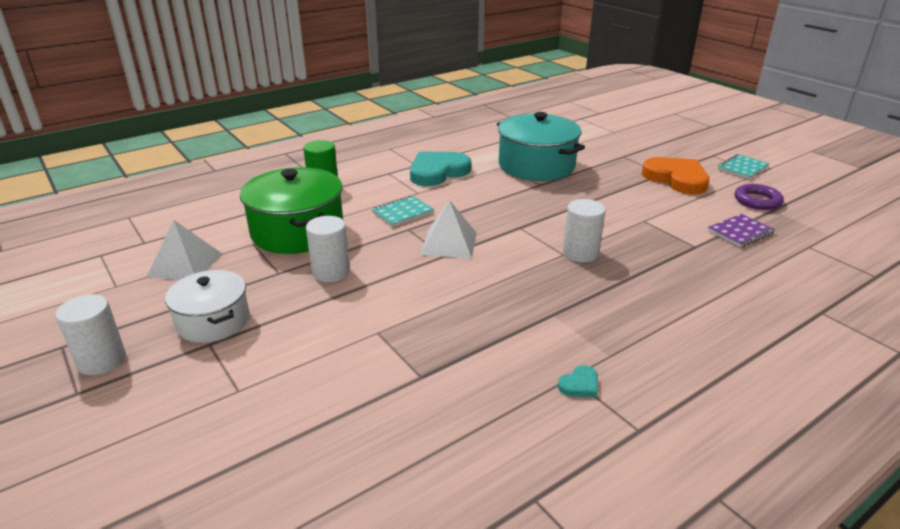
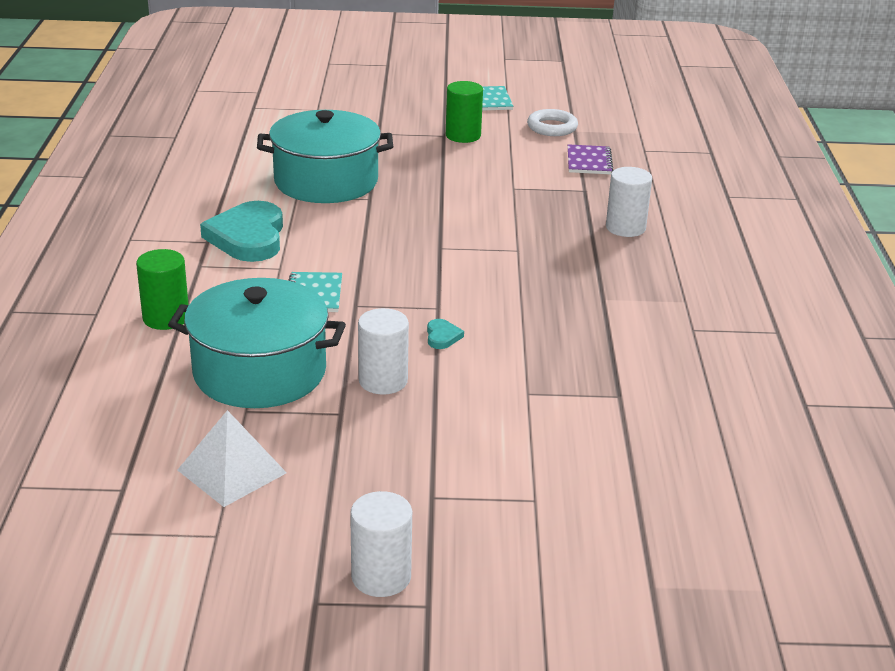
camera: 55 degrees left, 0 degrees up
white pot [165,270,250,343] -> none
green pot [240,167,343,254] -> turquoise pot [168,278,346,408]
white pyramid [421,200,476,258] -> none
turquoise heart [558,365,598,397] -> turquoise heart moved to [427,319,464,349]
white cylinder [563,199,606,262] -> white cylinder moved to [606,167,652,237]
orange heart [642,157,710,194] -> green cylinder [446,81,483,143]
purple ring [735,184,784,210] -> white ring [527,109,578,136]

